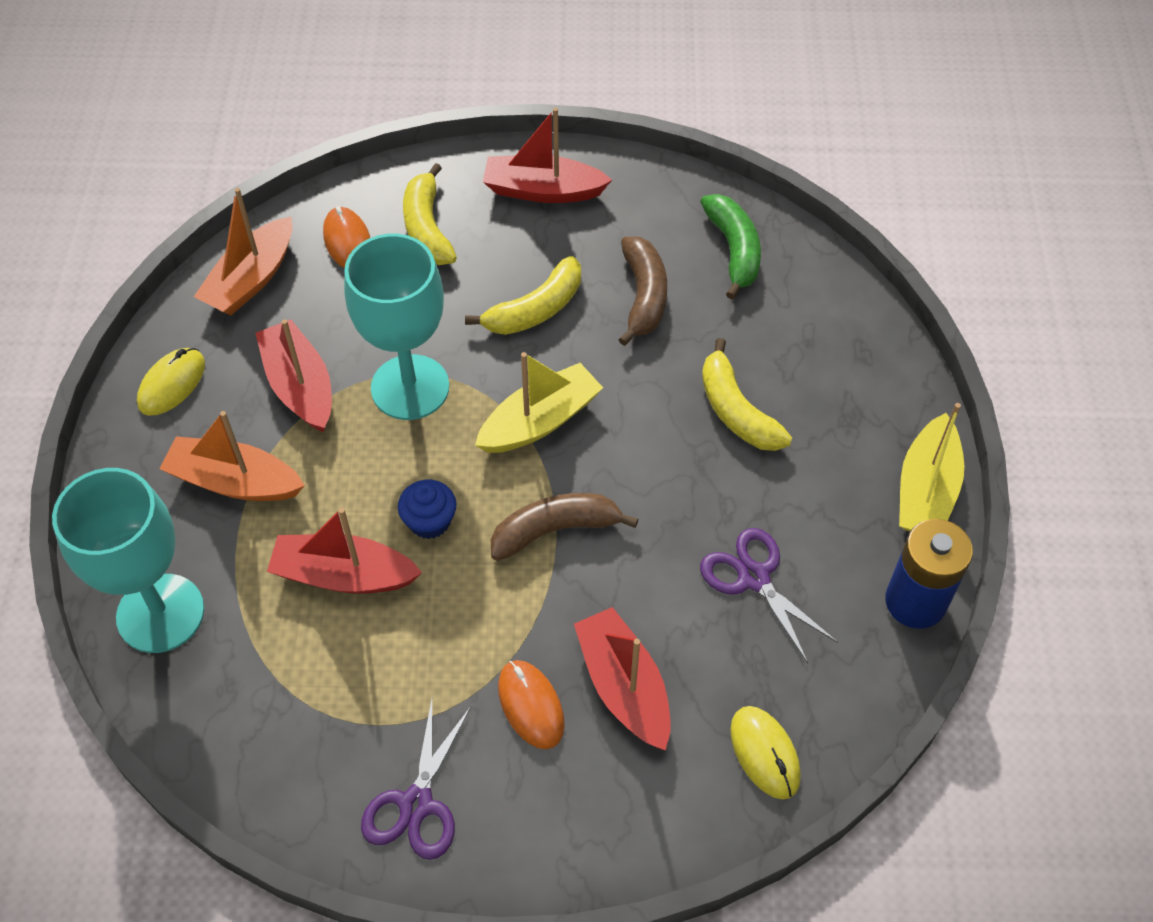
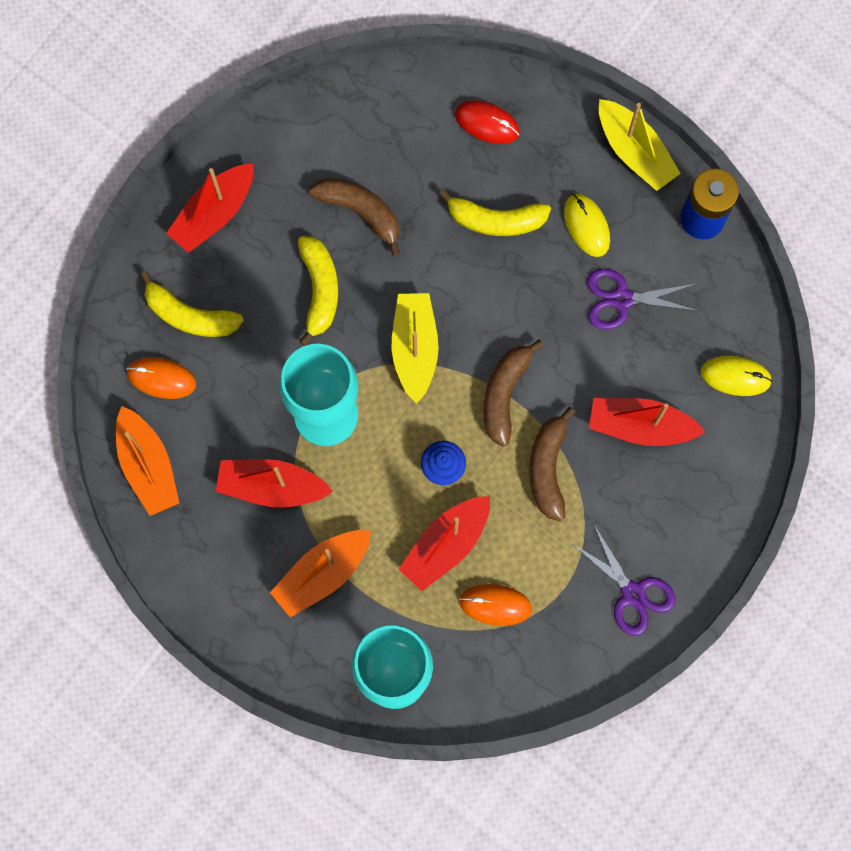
camera: 55 degrees left, 20 degrees up
yellow mouse [137,348,205,416] -> yellow mouse moved to [564,194,610,257]
orange mouse [498,660,565,749] -> orange mouse moved to [459,584,532,626]
green banana [700,194,761,299] -> none
none -> red mouse [455,100,520,144]
none -> brown banana [529,407,576,521]

